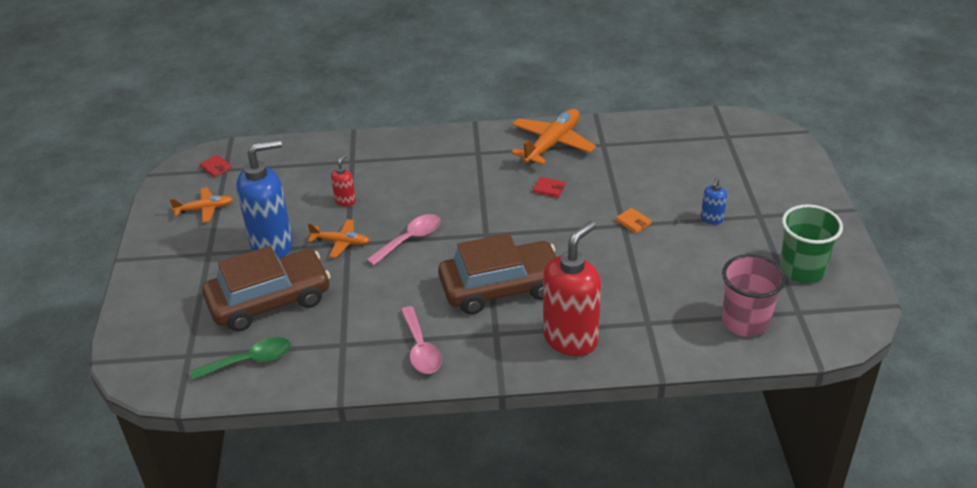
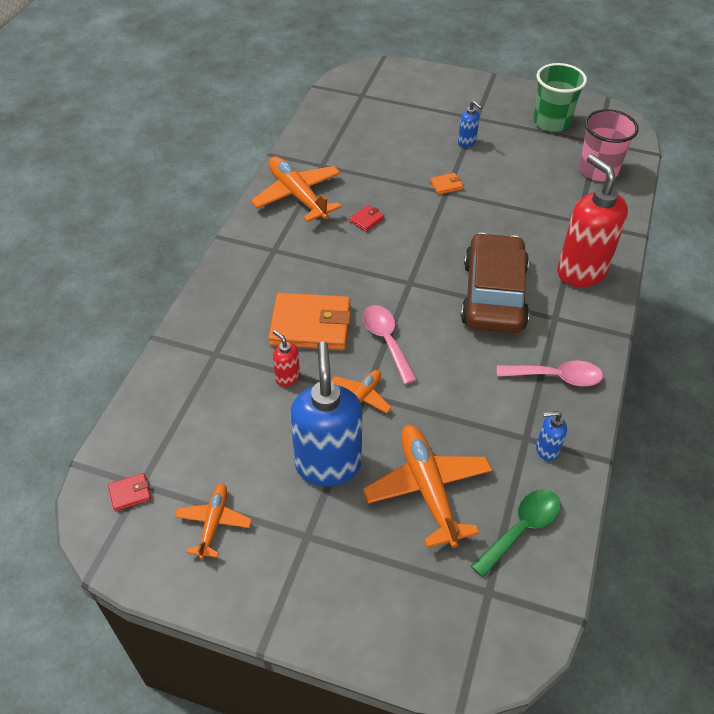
camera: 70 degrees left, 10 degrees up
green spoon [190,337,291,380] -> green spoon turned 45 degrees clockwise [471,489,561,578]
brown car [202,246,331,332] -> orange plane [363,425,492,548]
none -> orange wallet [268,293,351,350]
none -> blue soap dispenser [536,411,567,461]

